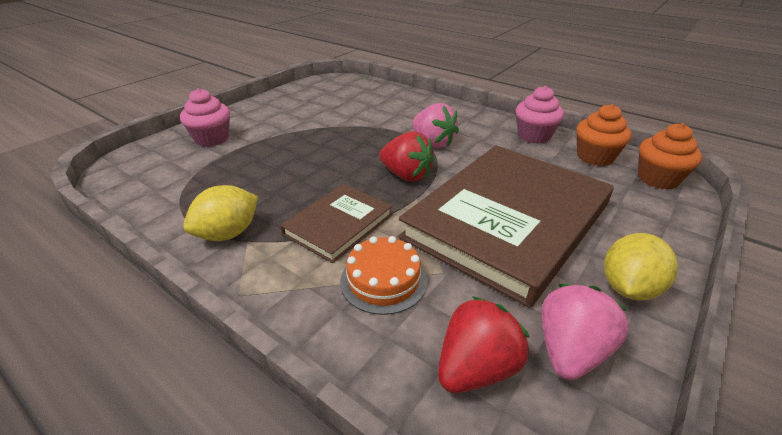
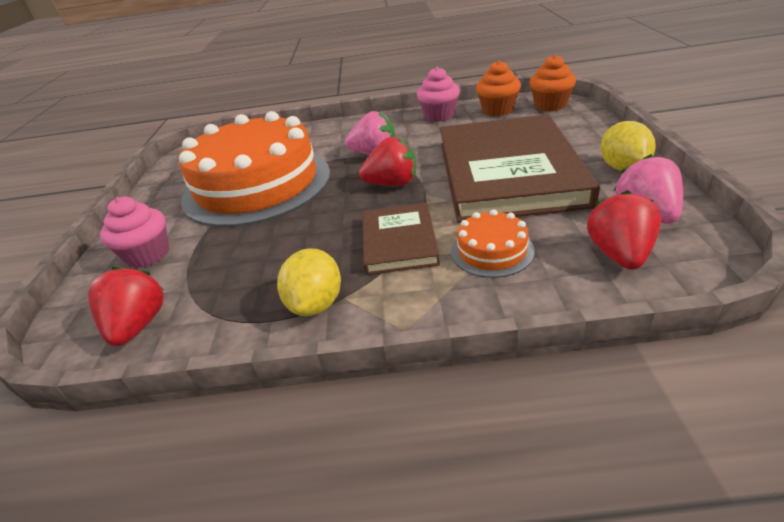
camera: 35 degrees left, 0 degrees up
none -> red strawberry [88,266,164,346]
none -> orange cake [179,111,330,227]

